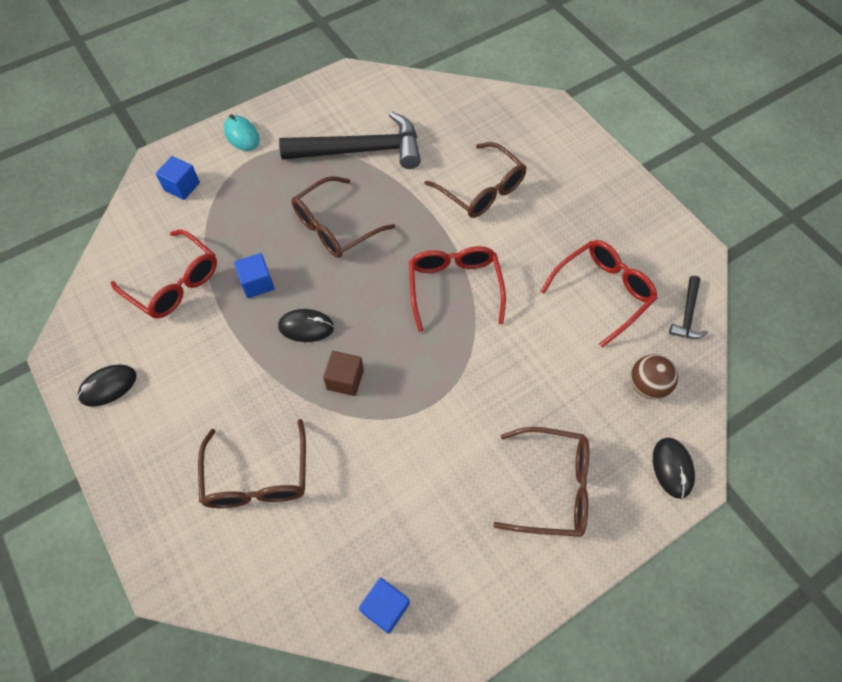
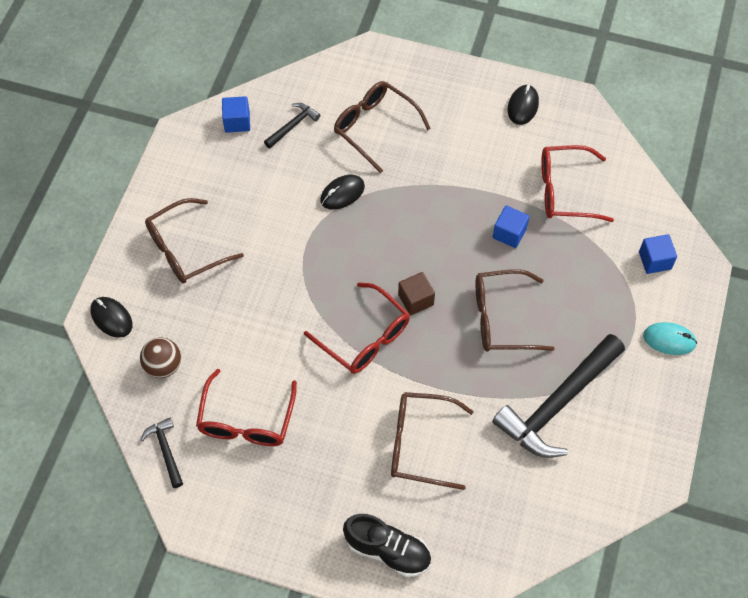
camera: 140 degrees right, 0 degrees up
black mouse [278,309,334,342] -> black mouse moved to [320,175,365,210]
brown glasses [291,176,395,258] -> brown glasses turned 105 degrees counterclockwise [475,269,555,352]
brown cube [323,351,364,396] -> brown cube moved to [398,272,435,315]
none -> black hammer [264,103,320,148]
none -> black shoe [343,514,431,577]

